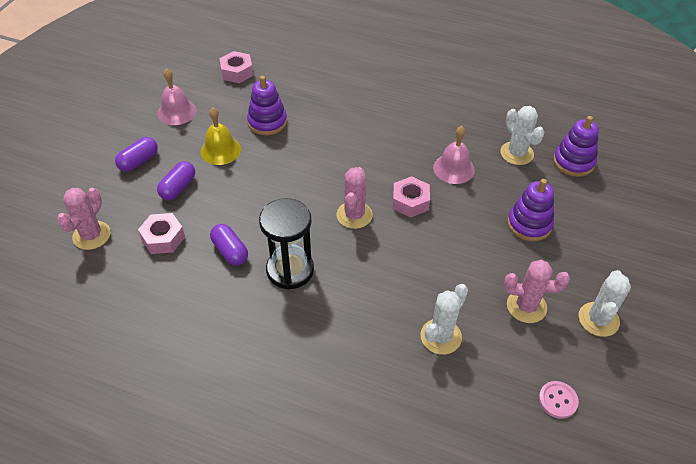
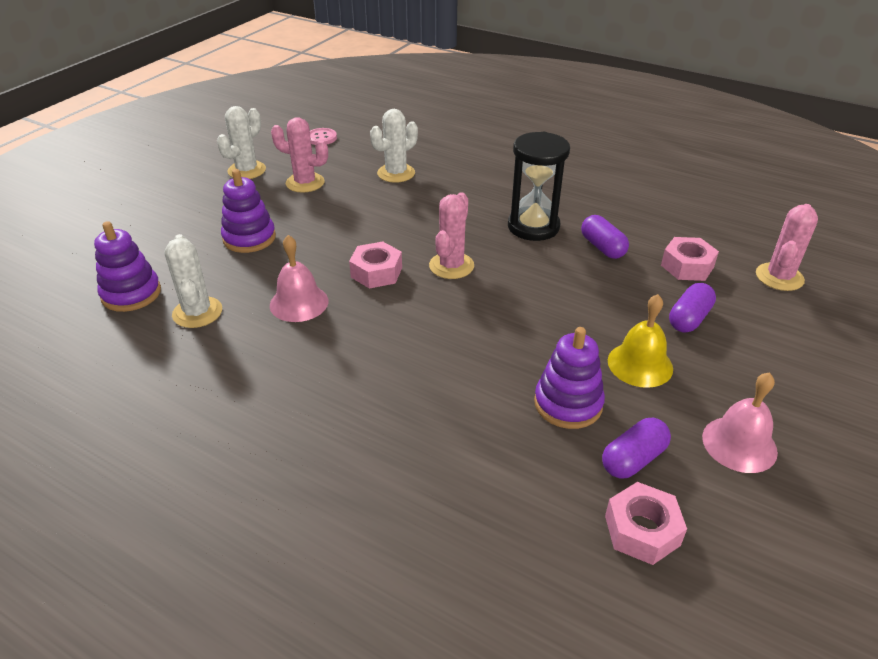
camera: 170 degrees left, 10 degrees down
purple capsule [115,137,158,172] -> purple capsule moved to [602,418,671,478]

